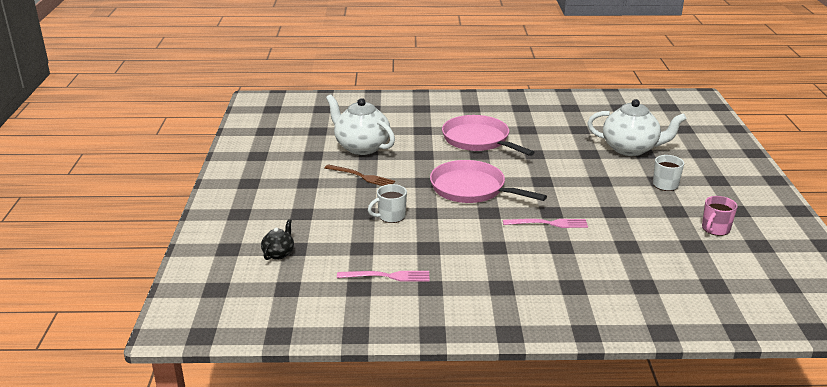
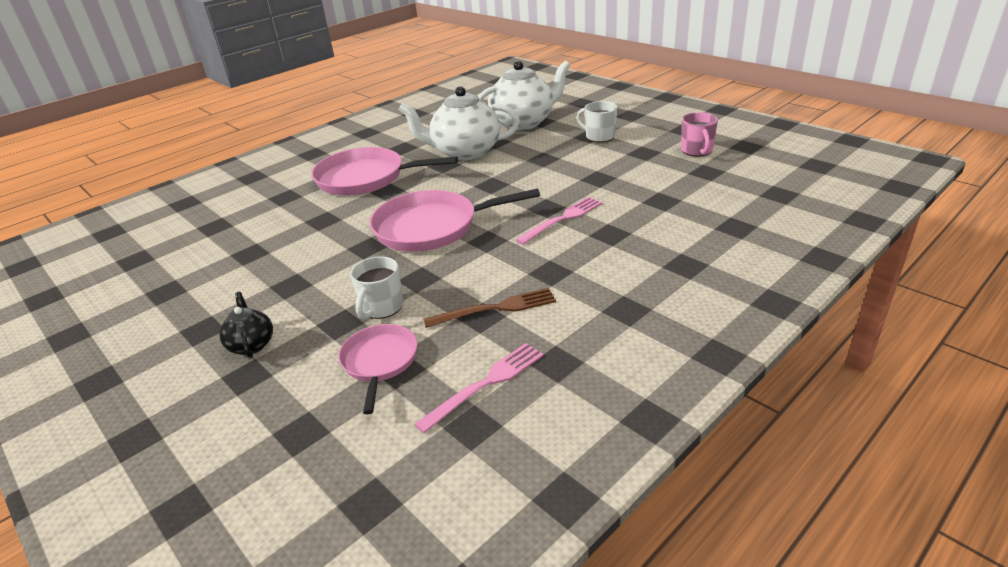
camera: 40 degrees left, 5 degrees up
black teapot [261,219,294,260] -> black teapot moved to [219,292,273,358]
brown fork [325,164,395,186] -> brown fork moved to [423,288,556,328]
white teapot [326,94,395,155] -> white teapot moved to [399,86,520,161]
none -> pink pan [338,324,418,415]

